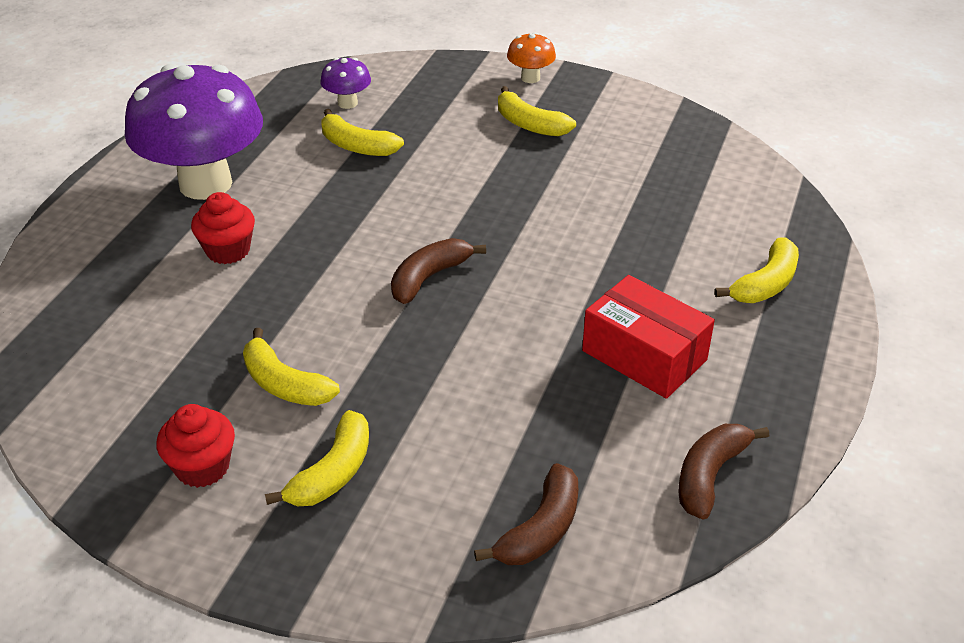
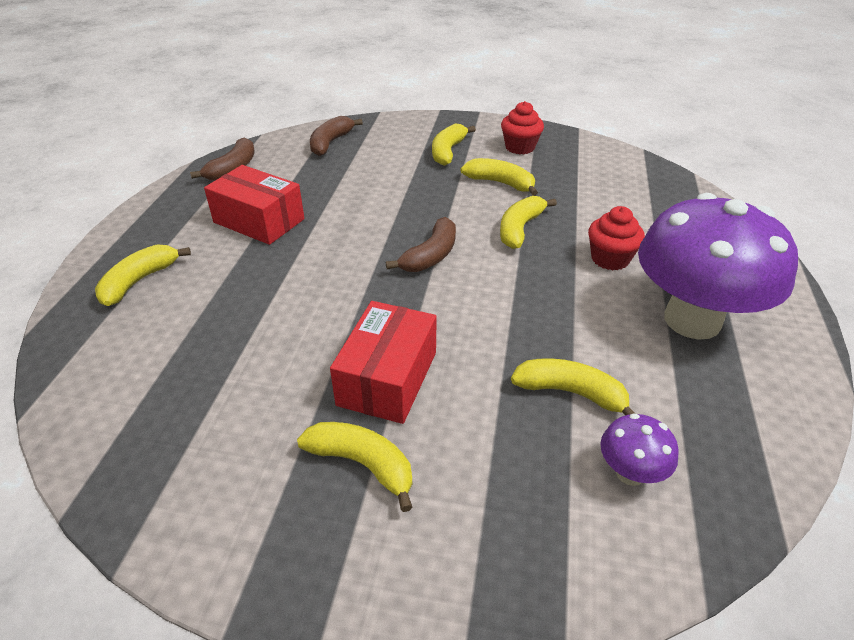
camera: 170 degrees right, 0 degrees up
orange mushroom [507,32,556,83] -> none
none -> red box [330,301,437,424]
none -> yellow banana [500,196,557,249]

